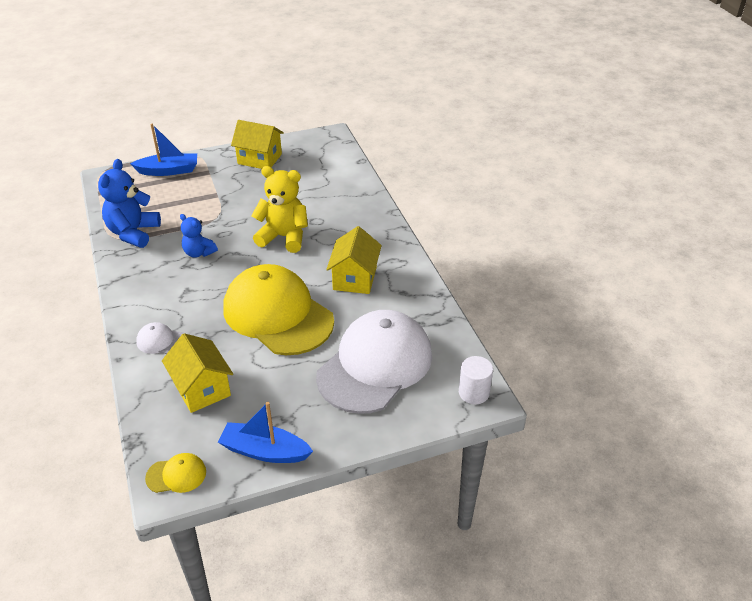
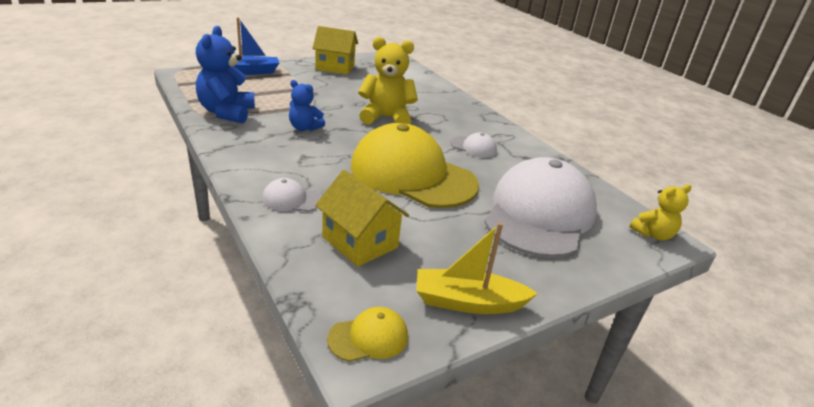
camera: 15 degrees left, 10 degrees down
blue boat [218,402,313,463] -> yellow boat [416,222,538,314]
yellow house [326,226,382,294] -> white cap [450,133,497,158]
white cylinder [459,356,493,404] -> yellow teddy bear [629,184,691,241]

